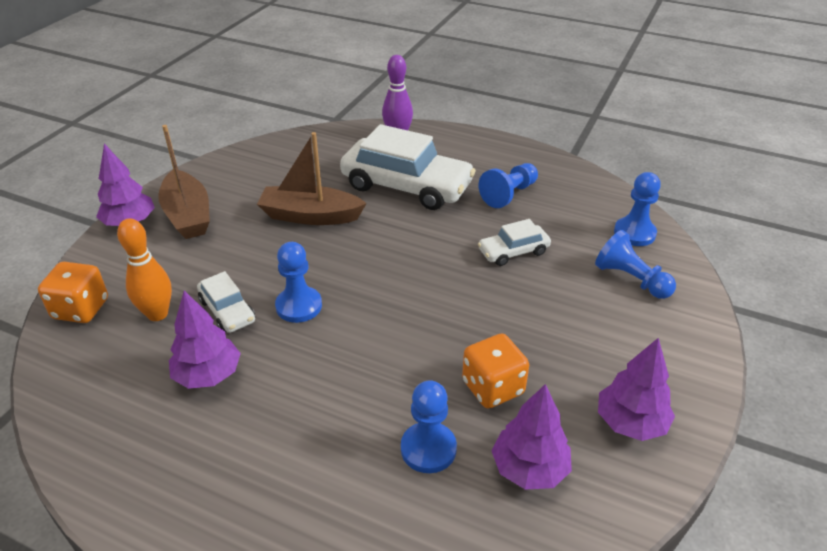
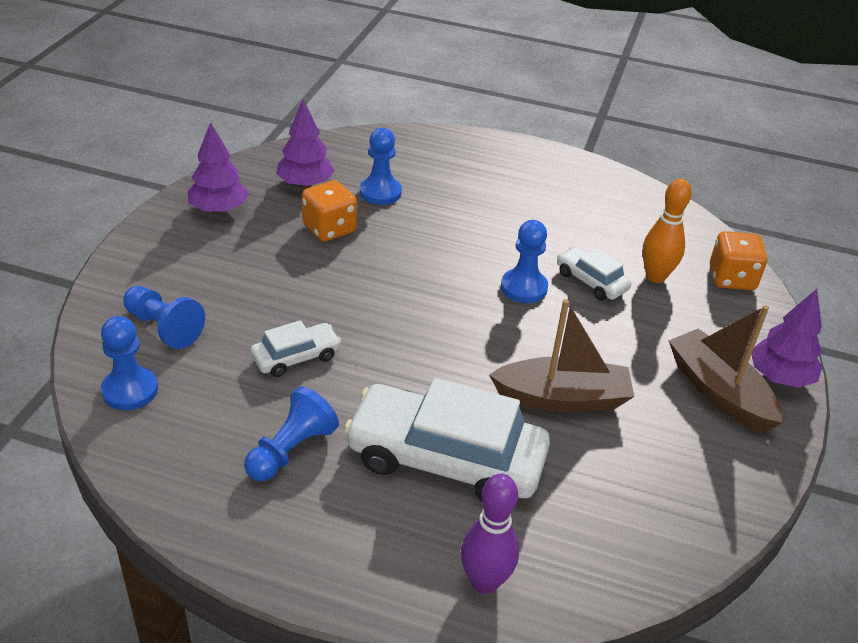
camera: 170 degrees right, 0 degrees up
purple tree [169,291,241,389] -> none

